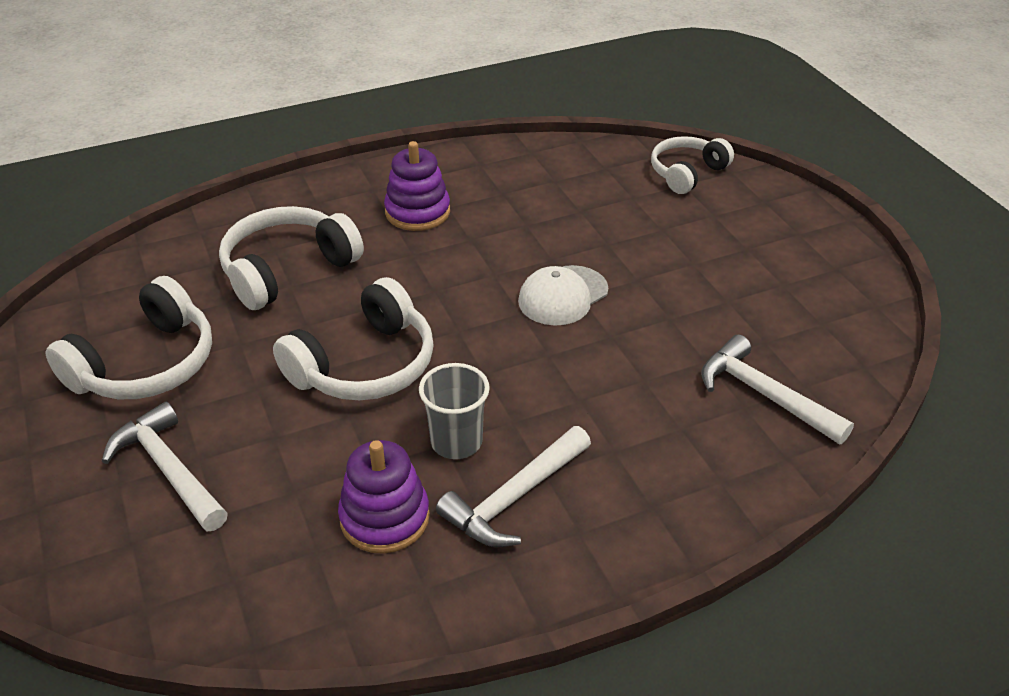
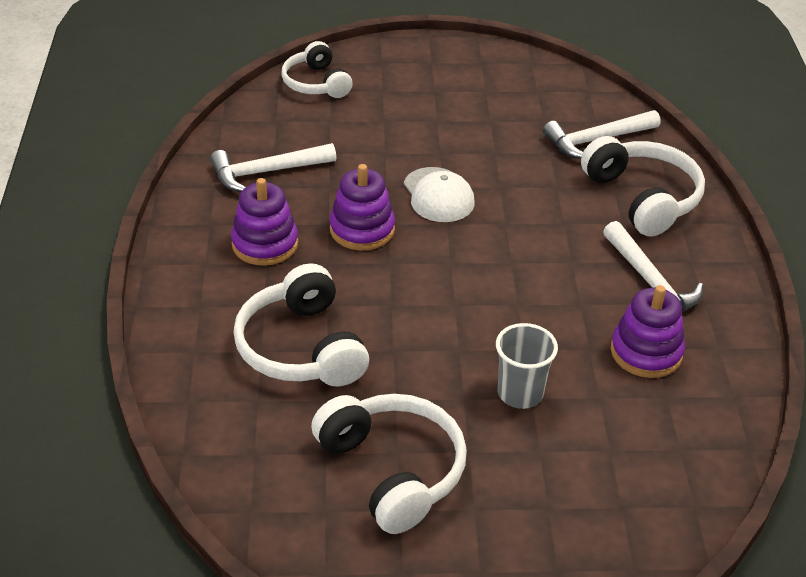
camera: 70 degrees left, 0 degrees up
white hammer [102,402,228,531] -> white hammer moved to [210,143,337,192]
white headphones [273,277,434,400] -> white headphones moved to [581,136,705,237]
grey cup [419,363,490,459] -> grey cup moved to [496,323,558,409]
none -> purple stacking toy [330,164,395,250]

